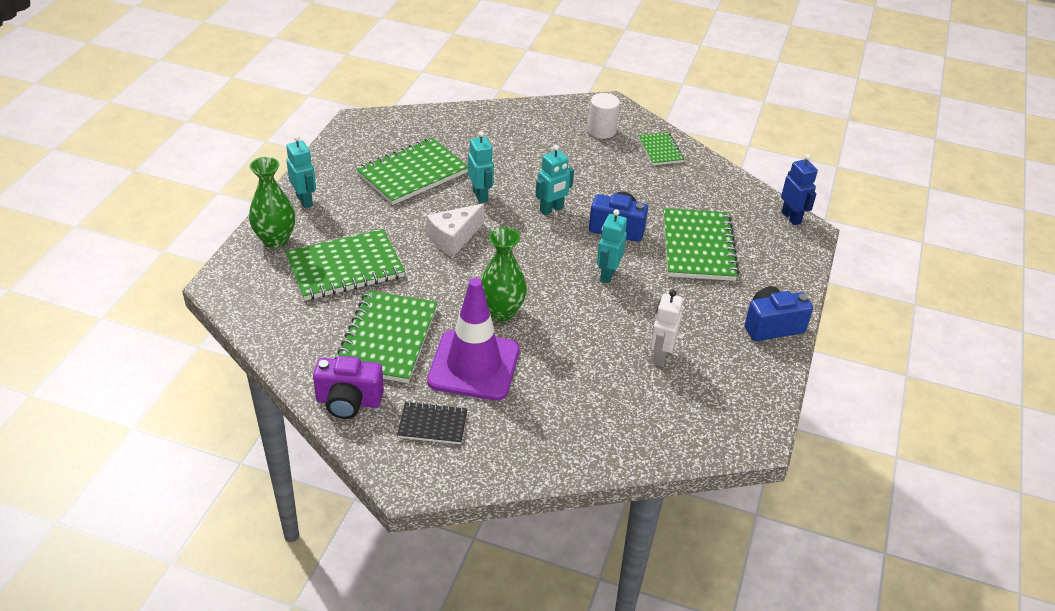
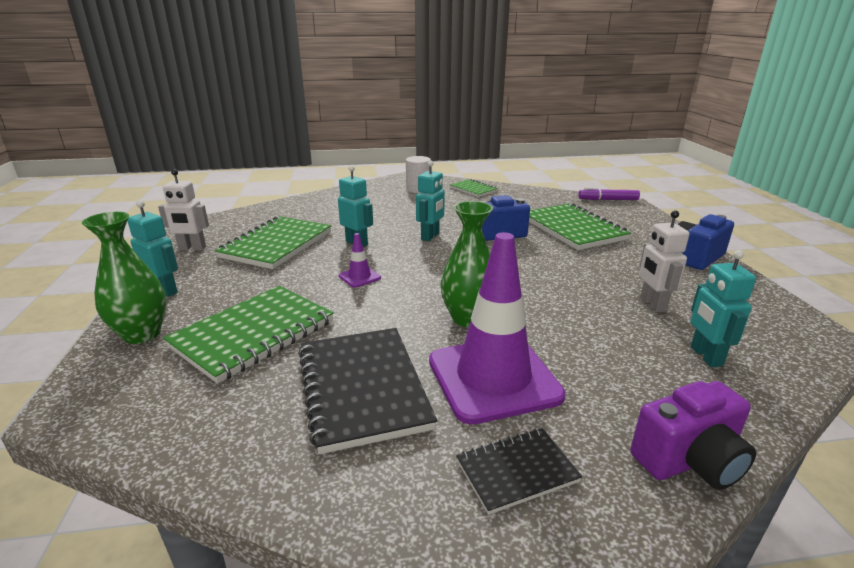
camera: 25 degrees left, 15 degrees down
purple camera [313,356,384,419] -> purple camera moved to [630,381,756,490]
green notebook [334,290,437,383] -> black notebook [298,328,437,454]
white cheese [427,203,484,257] -> purple traffic cone [339,233,381,288]
turquoise robot [597,209,627,284] -> turquoise robot moved to [690,250,756,367]
blue robot [781,154,818,225] -> purple marker [578,188,640,200]
none -> white robot [158,169,209,251]

